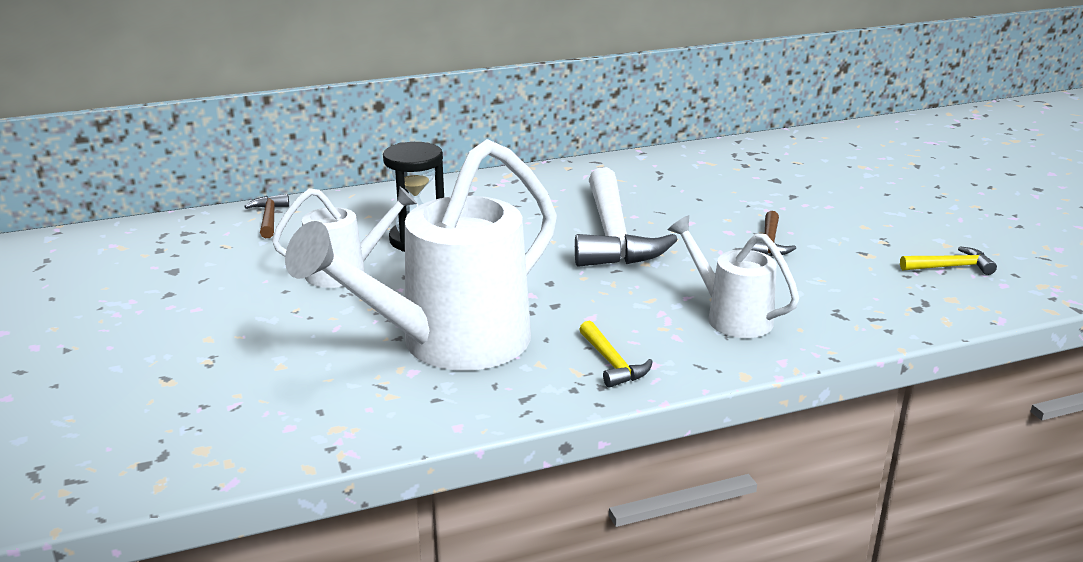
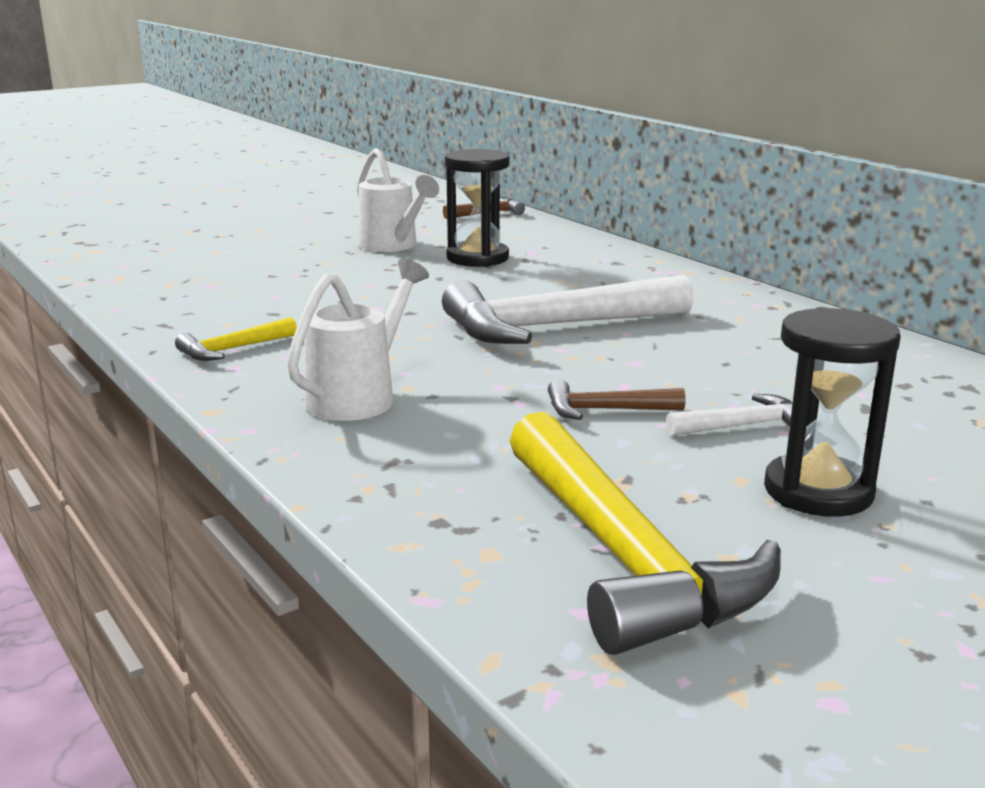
camera: 75 degrees right, 5 degrees down
white watering can [285,139,557,371] -> none
yellow hammer [900,246,997,275] -> yellow hammer [510,412,781,655], size x2.21
none -> white hammer [666,394,792,436]
none -> black hourglass [764,307,901,517]

